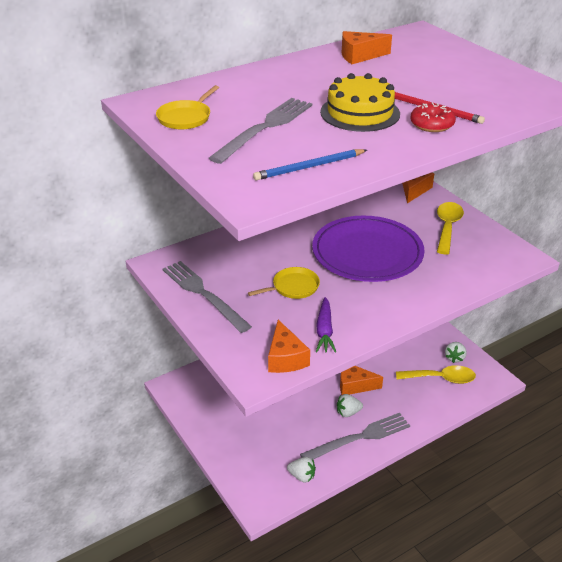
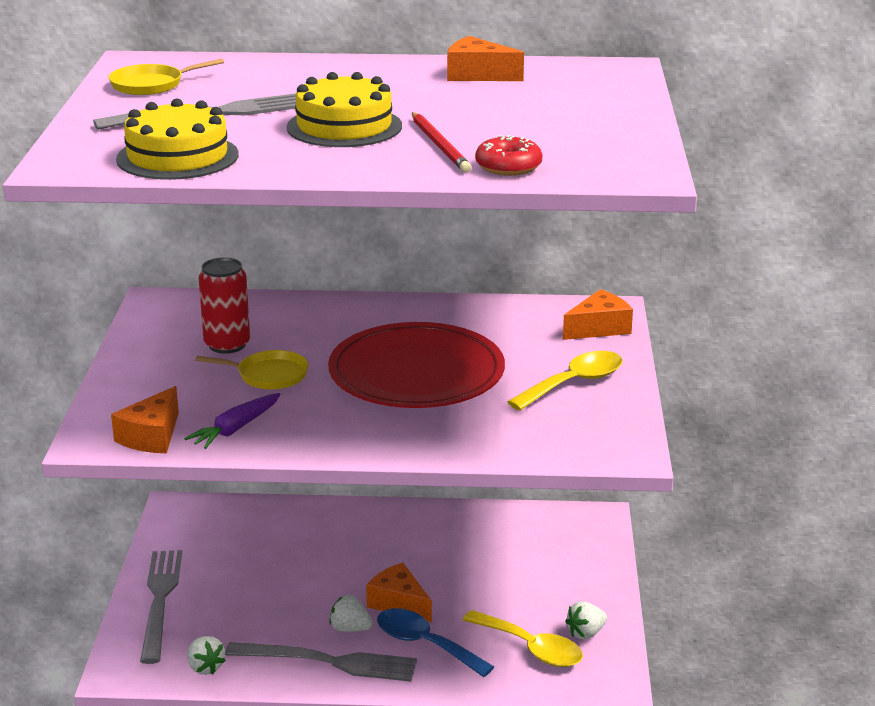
camera: 35 degrees right, 10 degrees down
grey fork [162,261,252,333] -> grey fork moved to [140,550,182,664]
blue pencil [253,149,367,181] -> yellow cake [116,99,239,180]
purple plate [312,216,425,282] -> red plate [328,322,505,408]
red donut [410,103,456,132] -> red donut moved to [475,135,543,176]
none -> red can [199,257,250,354]
none -> blue spoon [377,608,494,677]

